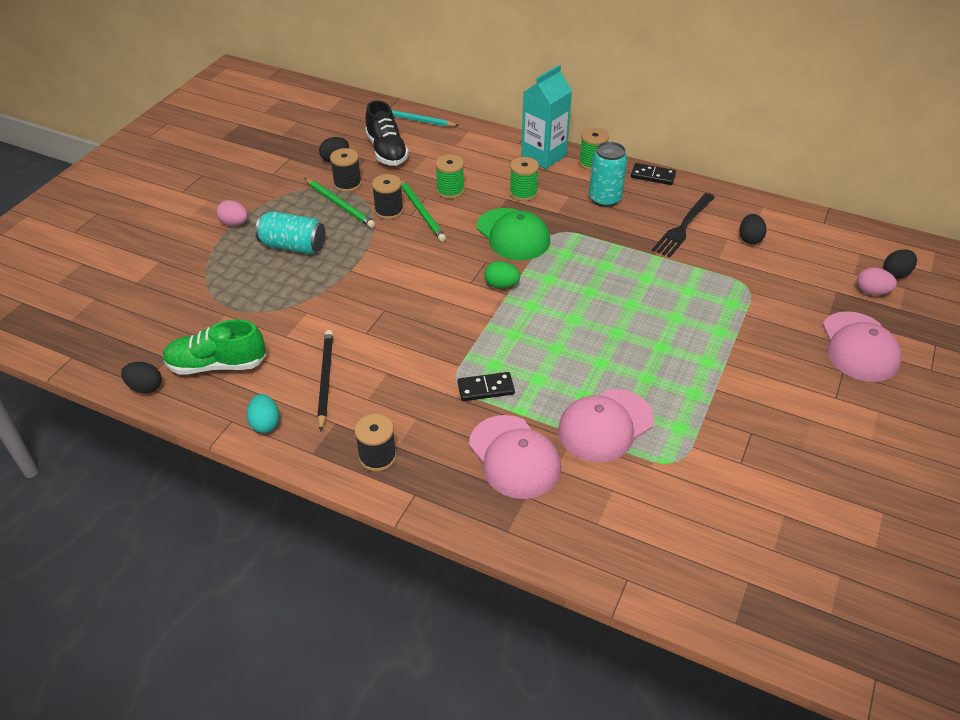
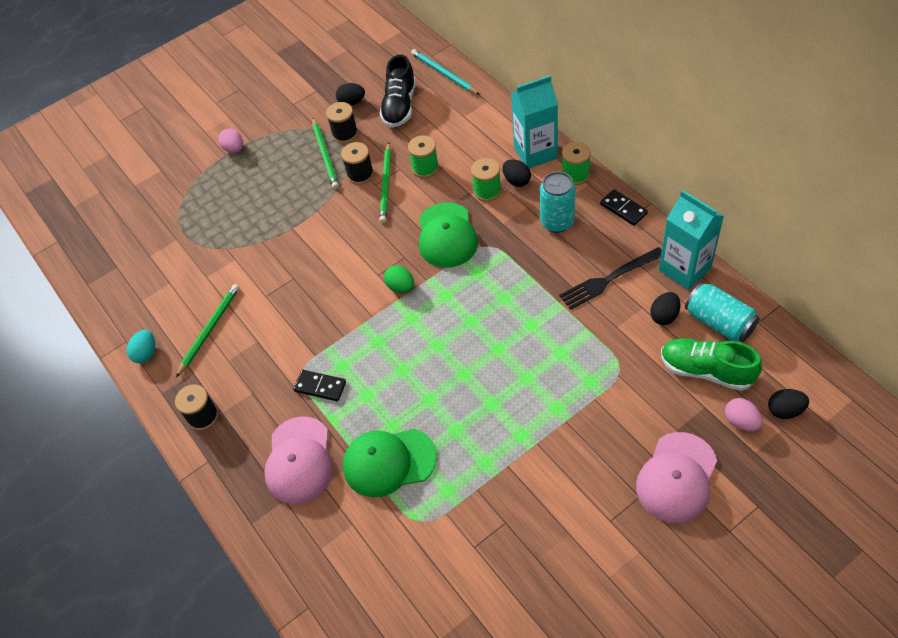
camera: 35 degrees right, 10 degrees up
black egg [121,362,162,394] -> black egg moved to [502,159,531,187]
green shoe [163,320,266,375] -> green shoe moved to [661,338,762,391]
turquoise can [255,211,325,254] -> turquoise can moved to [685,282,760,342]
black pencil [317,330,333,432] -> green pencil [176,284,239,377]
pink cap [558,389,654,462] -> green cap [343,429,437,498]
none -> turquoise carton [659,190,724,290]

